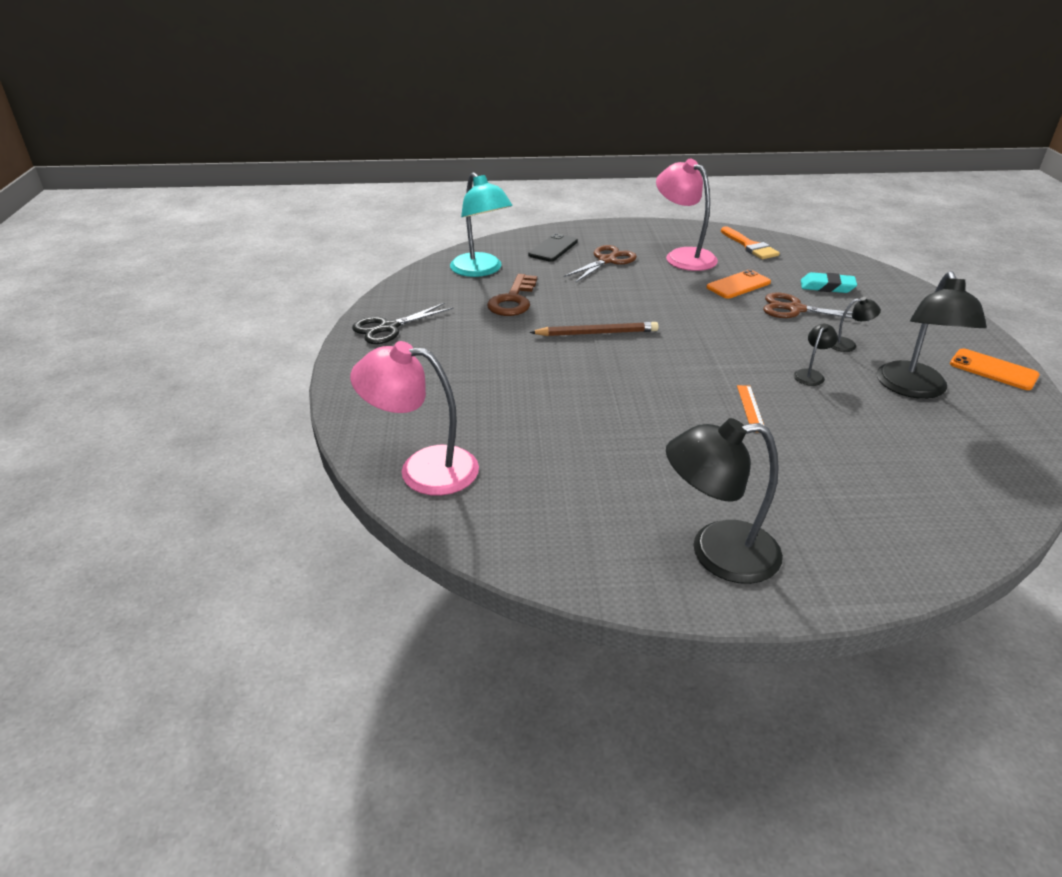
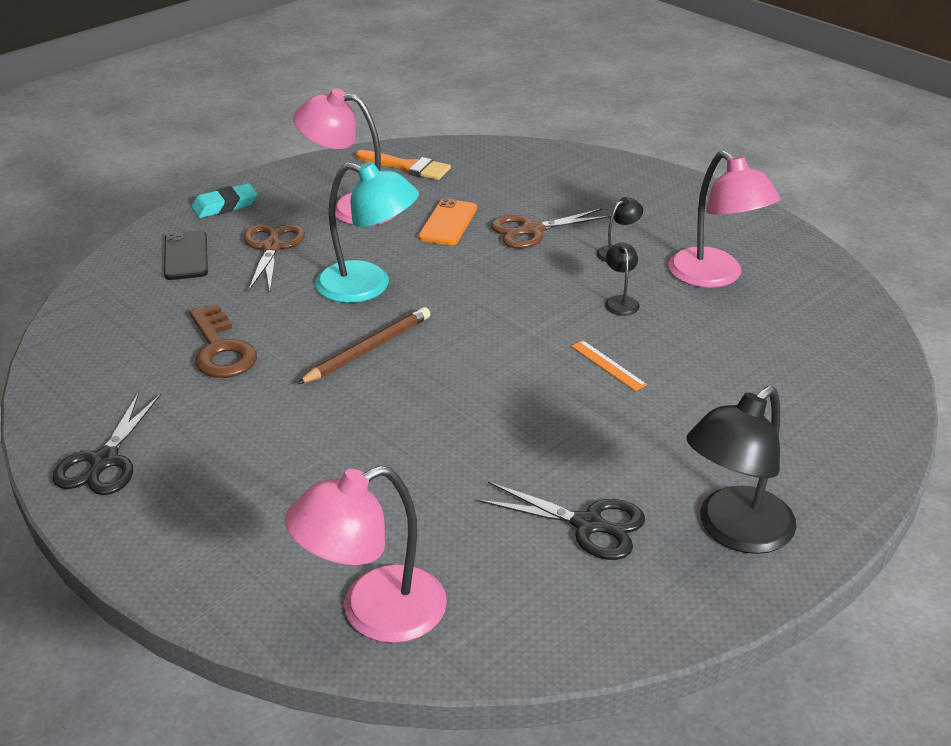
camera: 40 degrees left, 0 degrees up
turquoise lamp [450,172,512,277] -> turquoise lamp moved to [315,161,419,303]
turquoise eraser [801,272,857,293] -> turquoise eraser moved to [191,183,257,218]
black lamp [877,271,987,399] -> pink lamp [668,151,780,288]
orange phone [950,348,1040,390] -> none
none -> black scissors [478,482,645,560]

